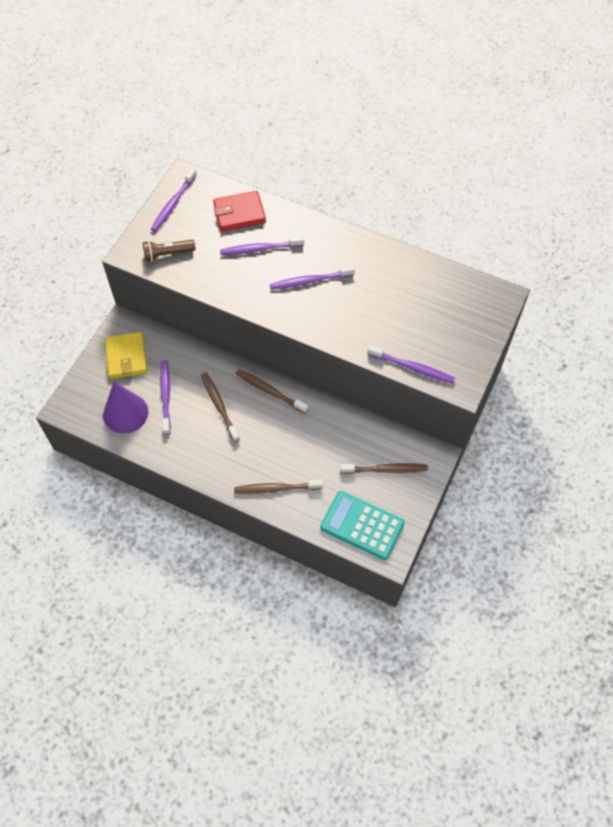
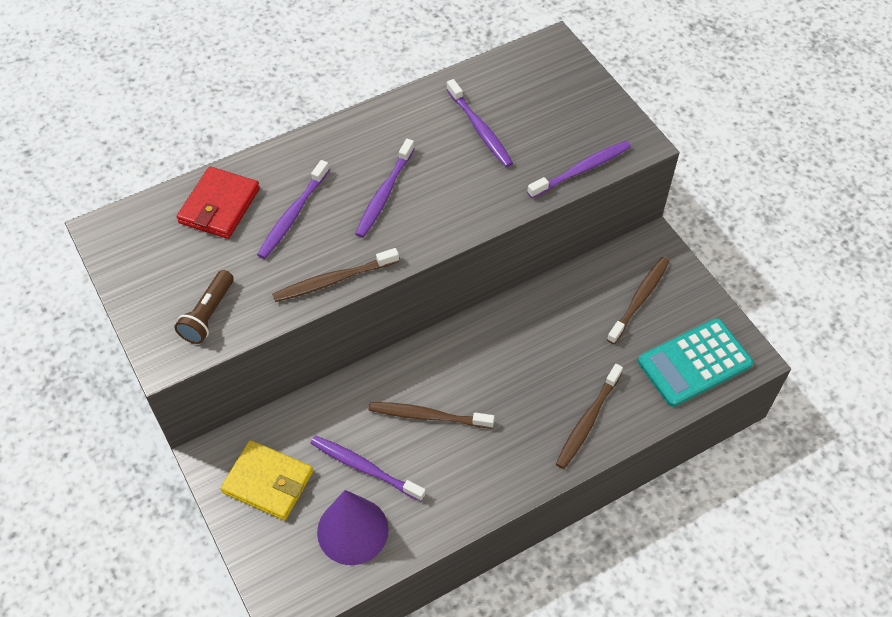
camera: 55 degrees left, 5 degrees down
purple toothbrush [151,168,197,232] -> purple toothbrush moved to [446,79,513,167]
brown toothbrush [236,369,308,413] -> brown toothbrush moved to [272,248,399,302]

